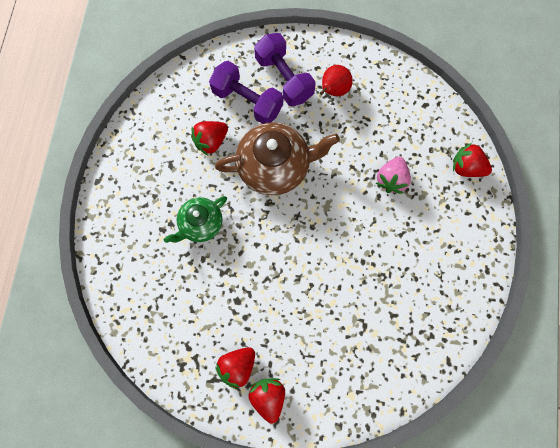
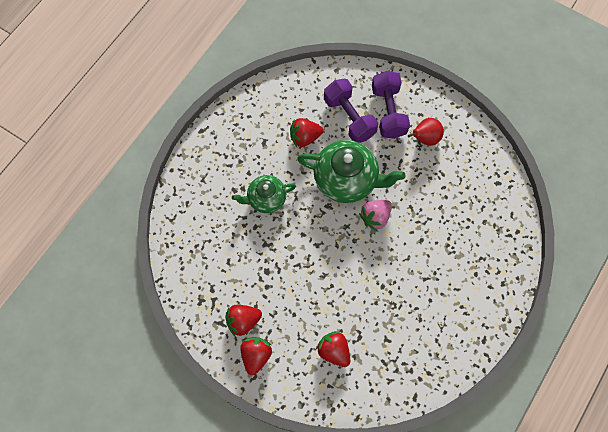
camera: 25 degrees right, 5 degrees down
brown teapot [215,122,340,195] -> green teapot [297,140,405,203]
pink strawberry [376,157,411,194] -> pink strawberry moved to [359,200,392,232]
red strawberry [453,143,492,177] -> red strawberry moved to [316,331,350,367]

